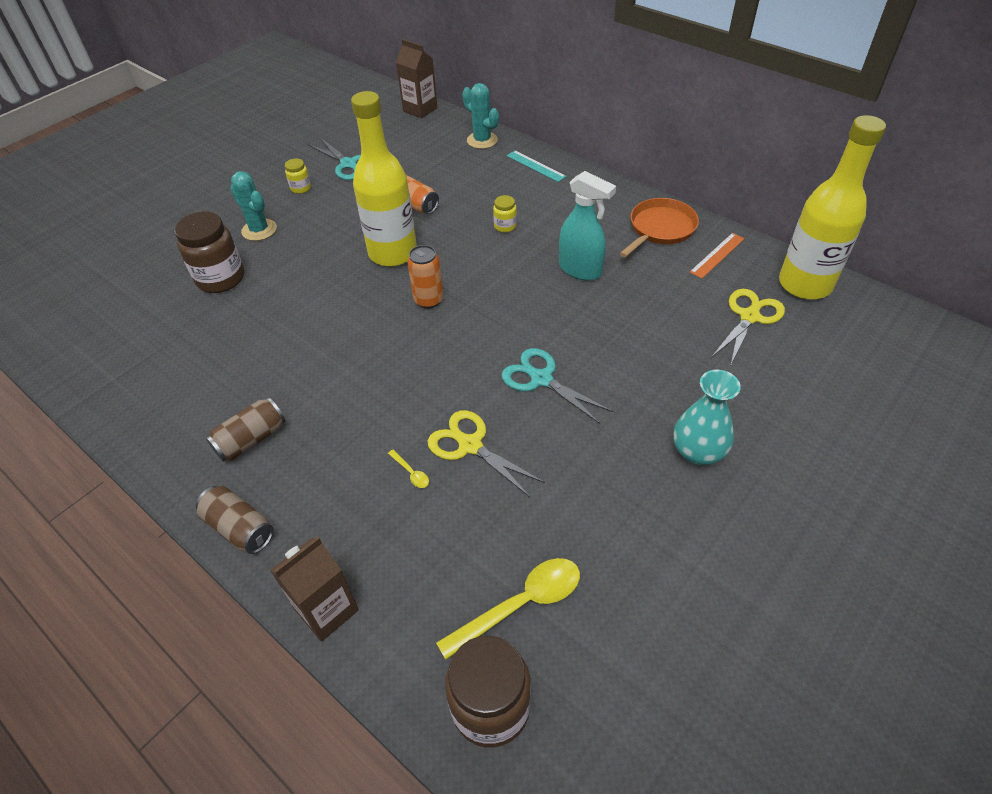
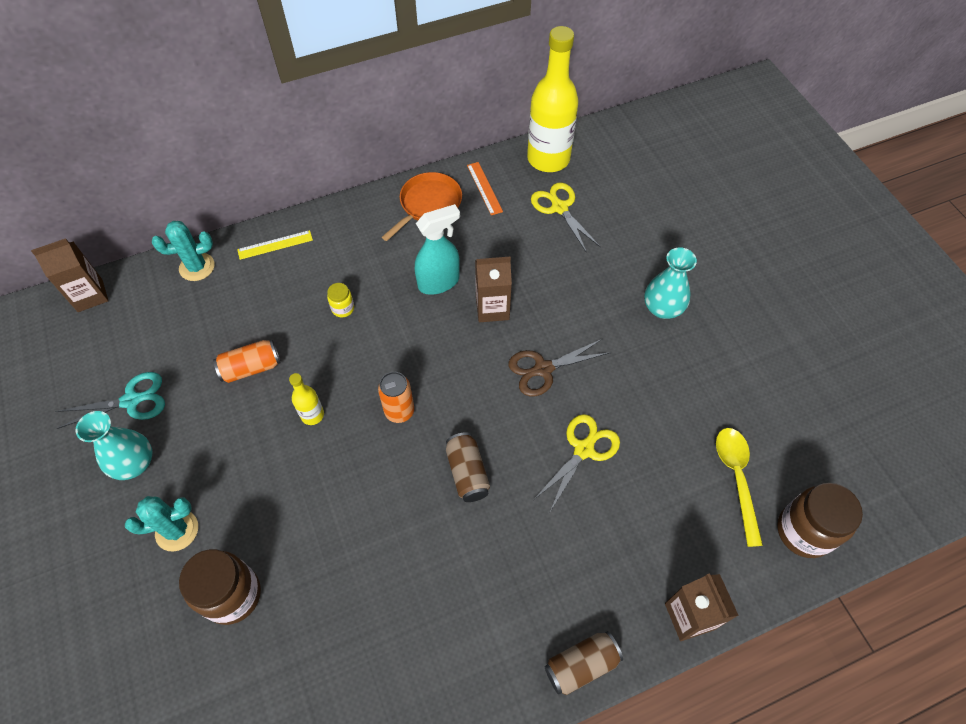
camera: 65 degrees left, 10 degrees up
brown can [206,397,286,461] -> brown can moved to [446,432,490,502]
yellow jar [285,158,311,194] -> turquoise vase [76,411,152,480]
yellow bottle [351,91,417,267] -> yellow bottle [289,373,324,425], size x0.45
yellow spoon [388,450,429,488] -> none
yellow scissors [428,410,545,497] -> yellow scissors turned 150 degrees clockwise [535,414,620,510]
turquoise scissors [501,348,613,425] -> brown scissors [509,339,611,396]
turquoise ruler [507,150,566,182] -> yellow ruler [237,230,313,260]
orange pan [620,198,699,257] -> orange pan turned 60 degrees clockwise [382,172,462,241]
none -> brown carton [475,257,512,322]

